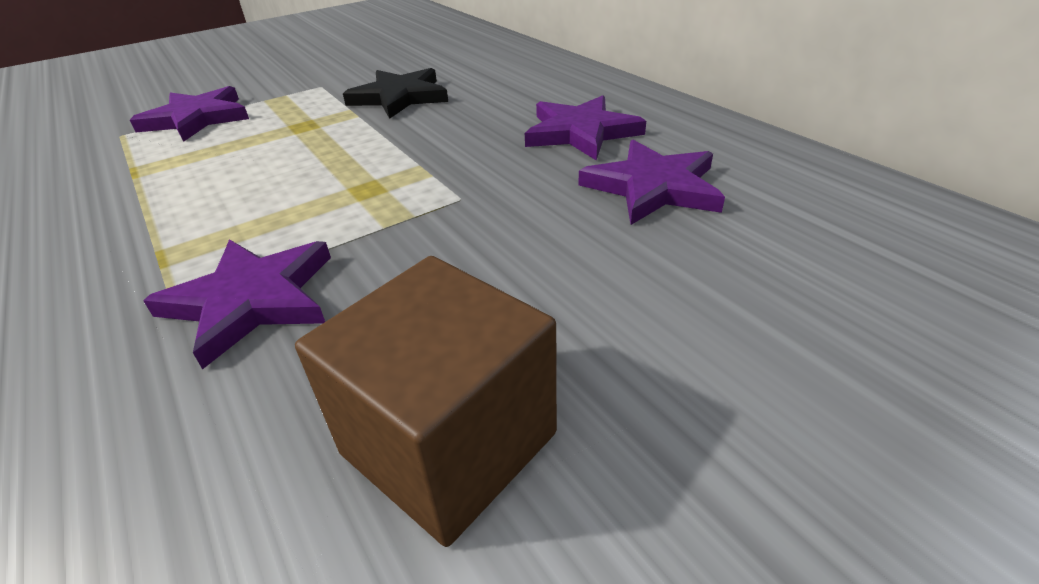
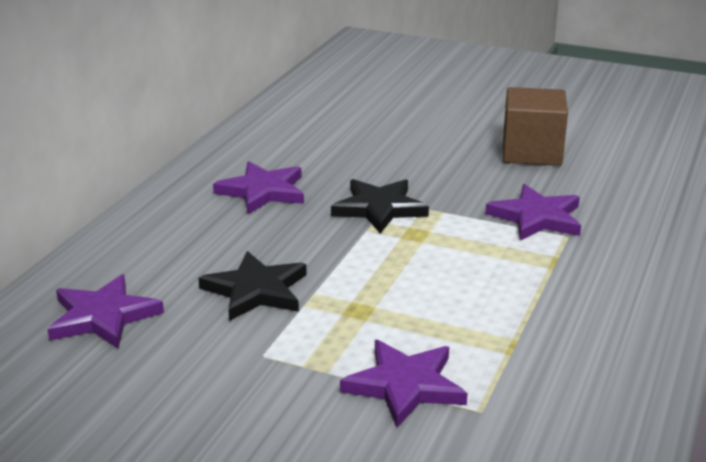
camera: 125 degrees left, 10 degrees down
purple star [578,140,725,225] -> purple star moved to [47,274,164,348]
none -> black star [331,179,429,233]

